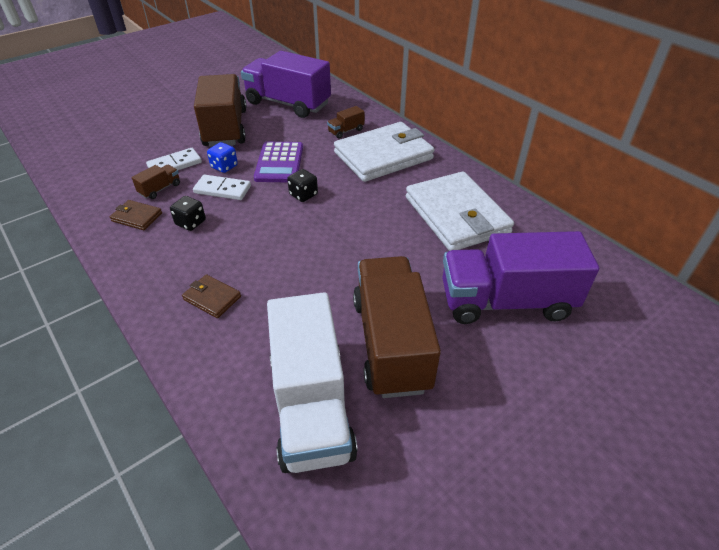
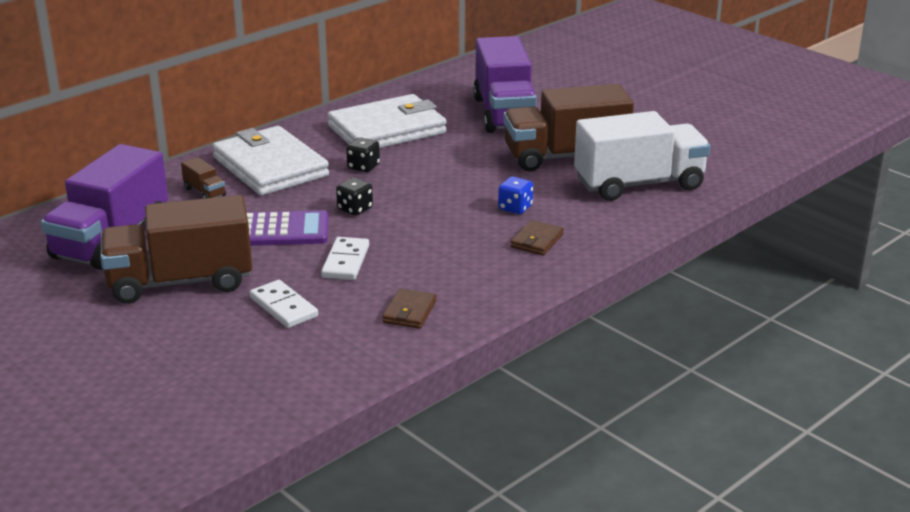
camera: 95 degrees left, 15 degrees down
brown truck [132,165,180,199] -> none
black dice [170,196,206,231] -> black dice moved to [346,137,380,172]
blue dice [207,142,238,173] -> blue dice moved to [498,177,533,214]

